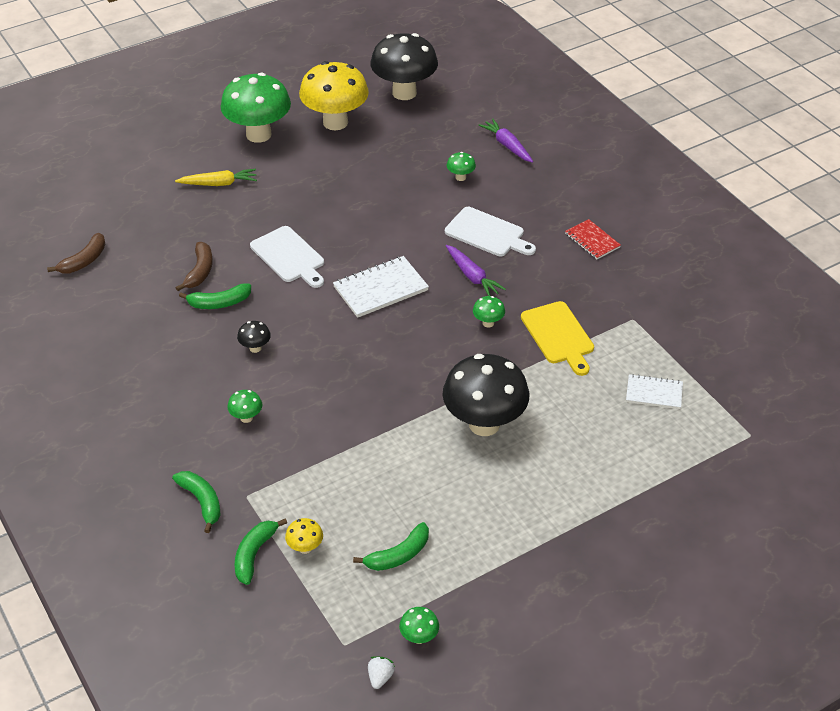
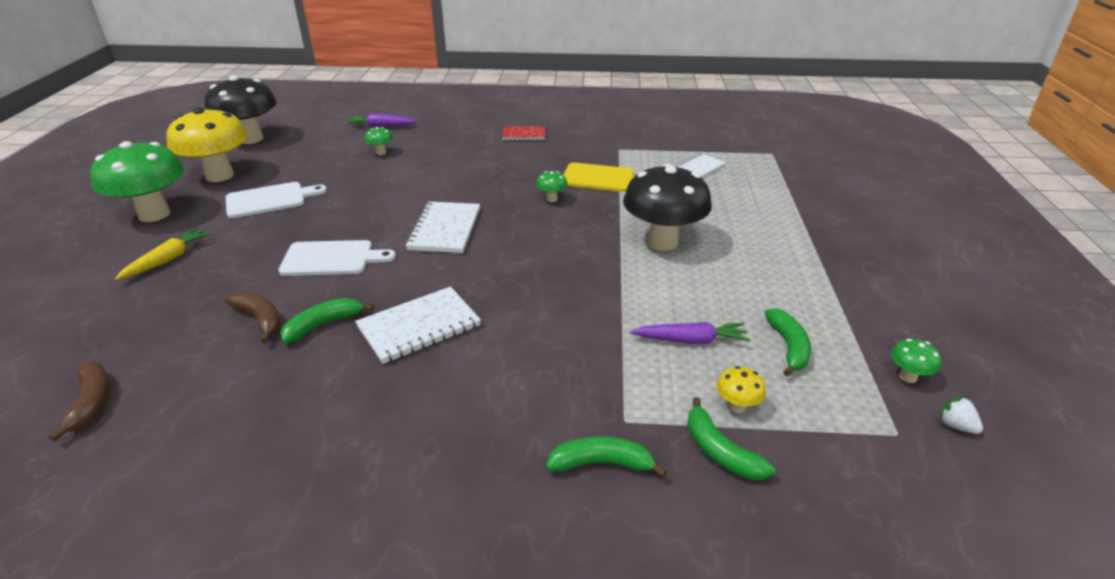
camera: 55 degrees left, 10 degrees down
green banana [179,283,251,309] -> green banana turned 150 degrees counterclockwise [280,298,374,343]
green mushroom [227,390,262,423] -> none
black mushroom [237,321,271,353] -> white notebook [355,287,481,364]
white cutting board [445,207,536,256] -> white cutting board moved to [226,182,327,218]
purple carrot [446,245,506,296] -> purple carrot moved to [630,322,750,344]

